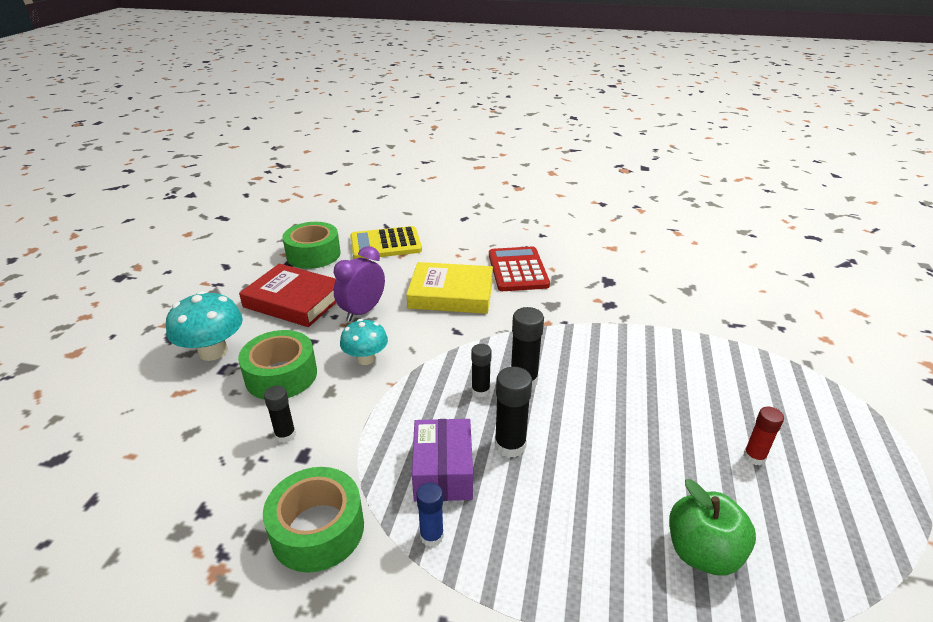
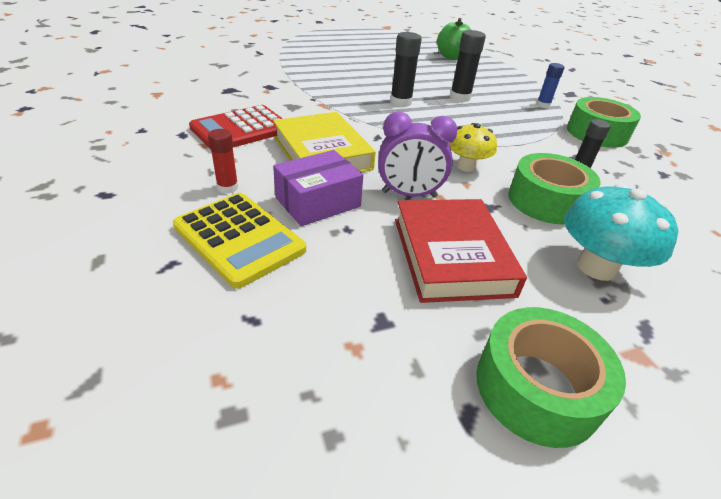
camera: 125 degrees left, 5 degrees up
green tape [282,222,341,269] -> green tape moved to [476,307,626,448]
turquoise mushroom [340,319,388,365] -> yellow mushroom [449,123,497,172]
purple box [412,419,473,502] -> purple box moved to [273,150,363,226]
black glue stick [471,344,492,397] -> none
red glue stick [744,407,784,465] -> red glue stick moved to [208,129,238,193]

